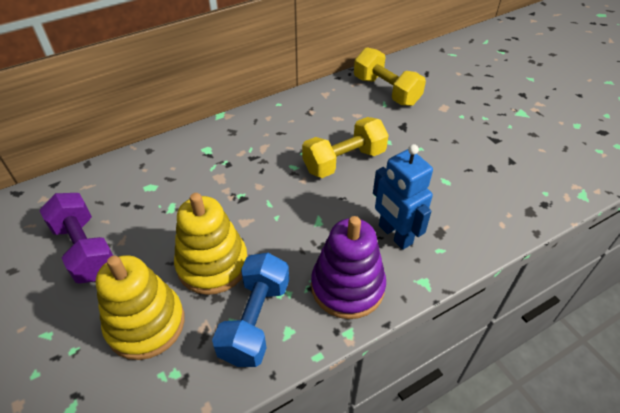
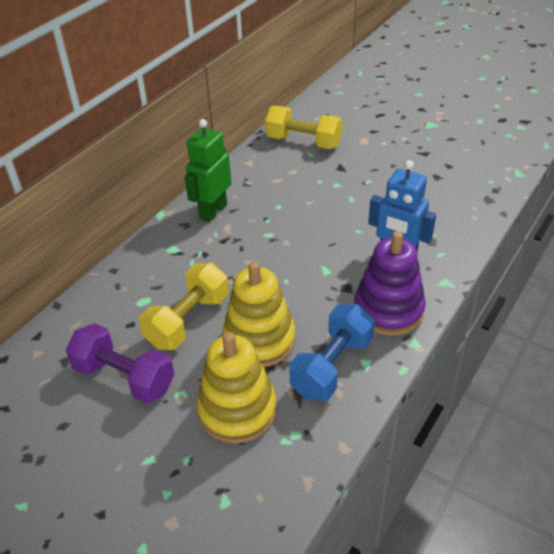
camera: 25 degrees left, 5 degrees down
blue dumbbell [212,253,289,367] -> blue dumbbell turned 45 degrees clockwise [289,304,375,401]
yellow dumbbell [302,117,389,178] -> yellow dumbbell moved to [139,263,228,350]
none -> green robot [185,119,232,222]

